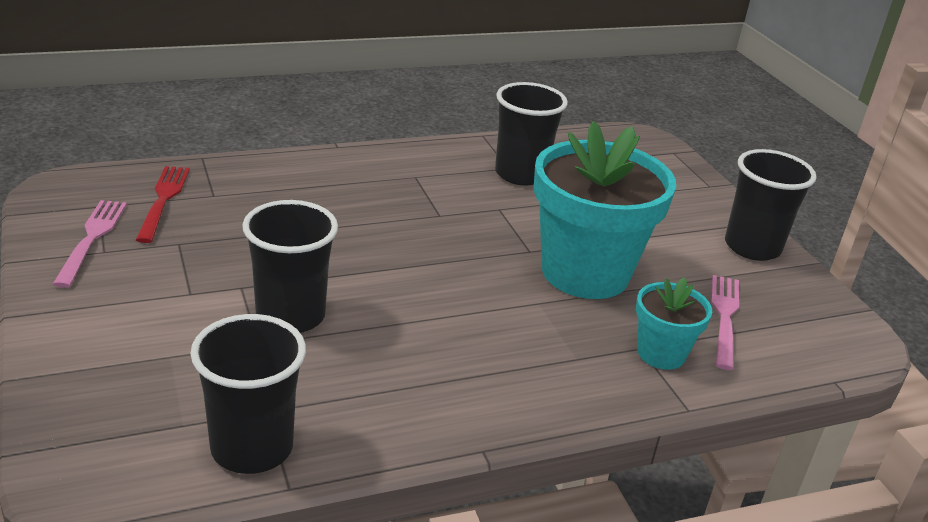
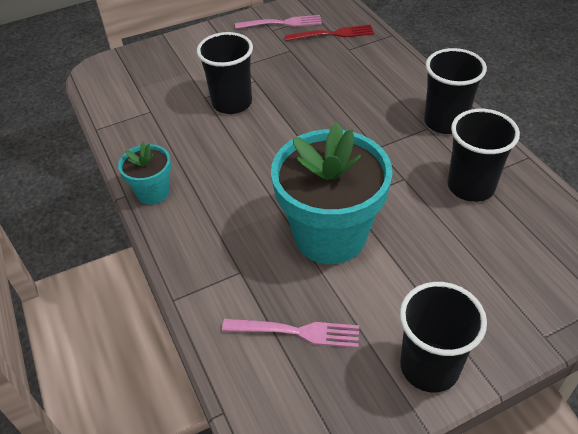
camera: 90 degrees right, 15 degrees up
black cup [190,314,306,474] -> black cup moved to [424,48,487,134]
turquoise flower pot [636,277,712,370] -> turquoise flower pot moved to [118,142,171,205]

